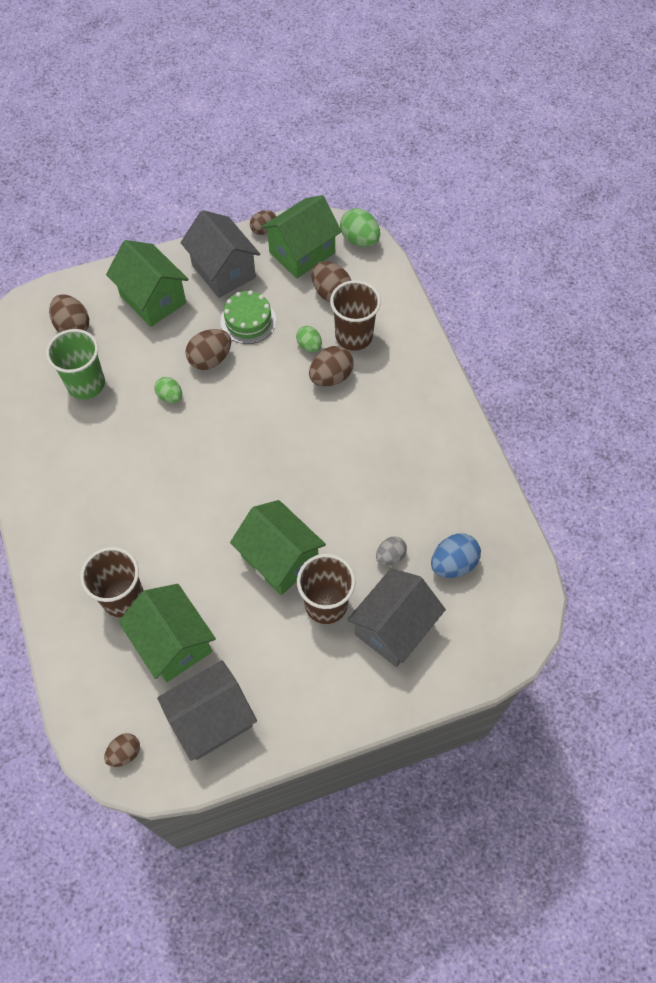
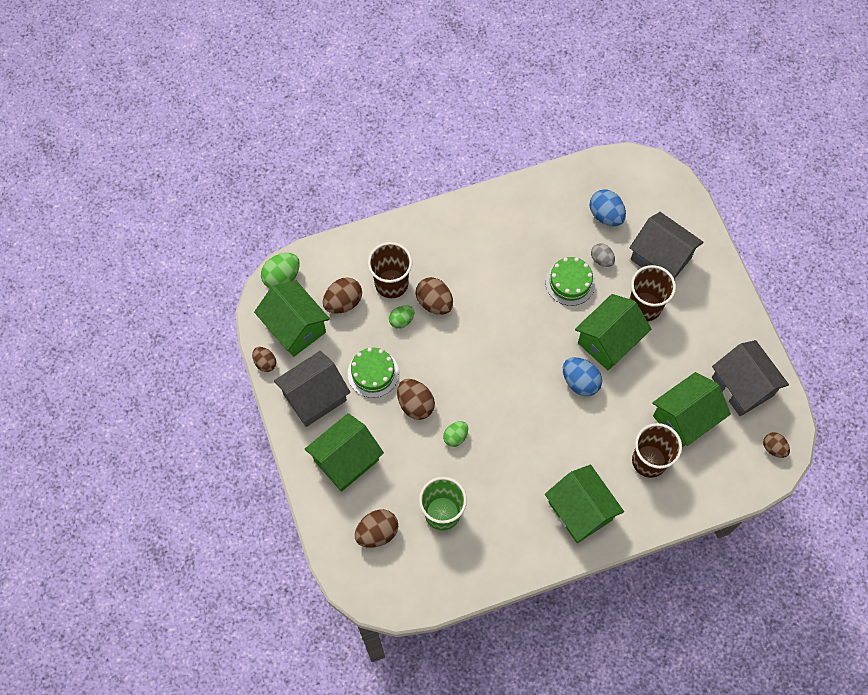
camera: 90 degrees left, 5 degrees up
none -> green cake [545,257,595,306]
none -> green house [545,465,624,543]
none -> blue egg [563,357,602,396]

